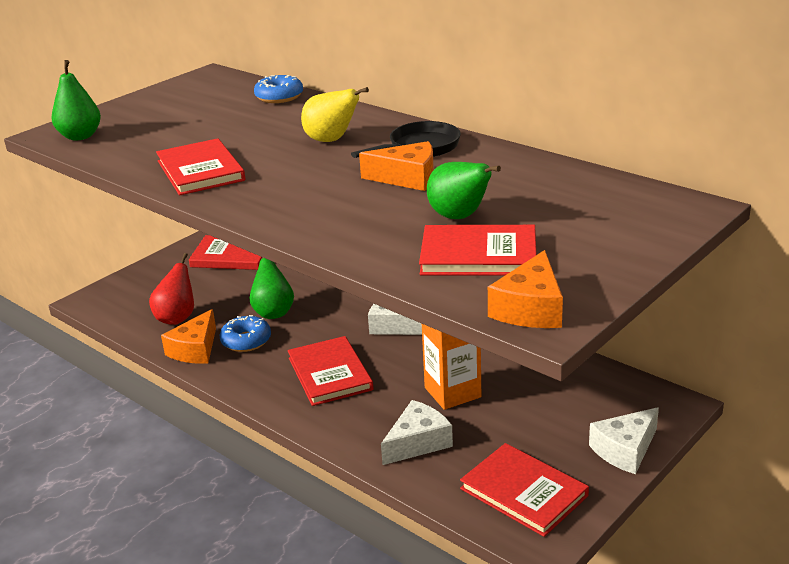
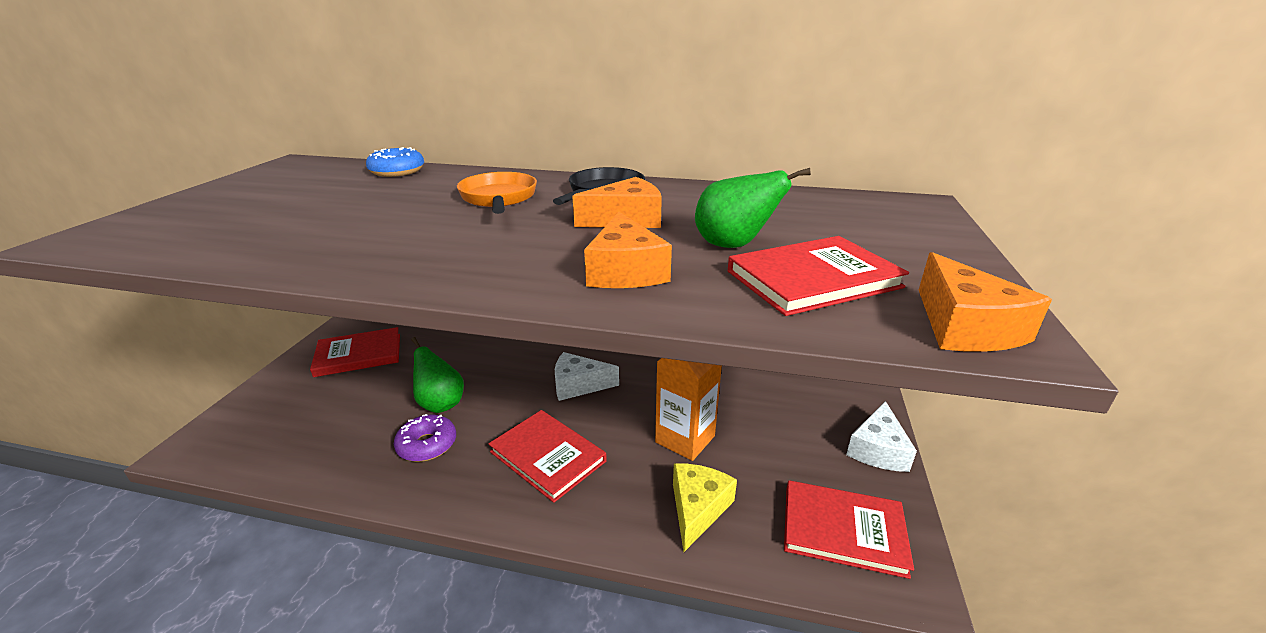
camera: 30 degrees left, 0 degrees up
green pear [51,60,101,141] -> none
red pear [149,253,194,325] -> none
red book [156,138,245,195] -> none
orange cheese [161,309,216,364] -> orange cheese moved to [584,212,672,288]
blue donut [220,315,271,352] -> purple donut [394,414,456,462]
yellow pear [301,87,369,142] -> orange pan [457,172,537,214]
white cheese [381,400,453,465] -> yellow cheese [673,463,737,552]

